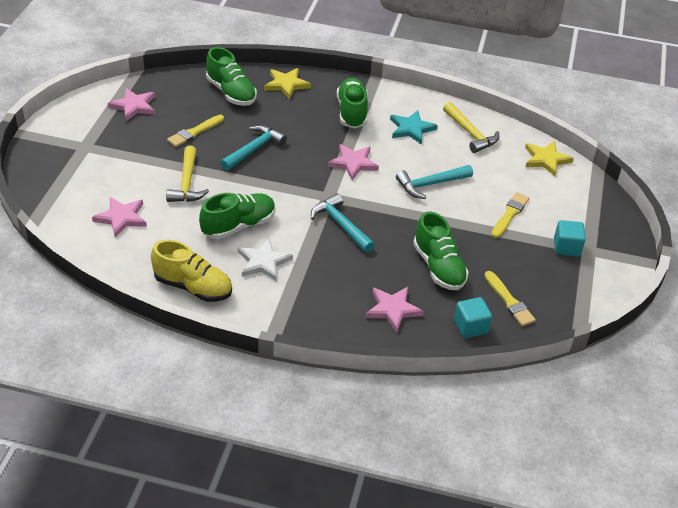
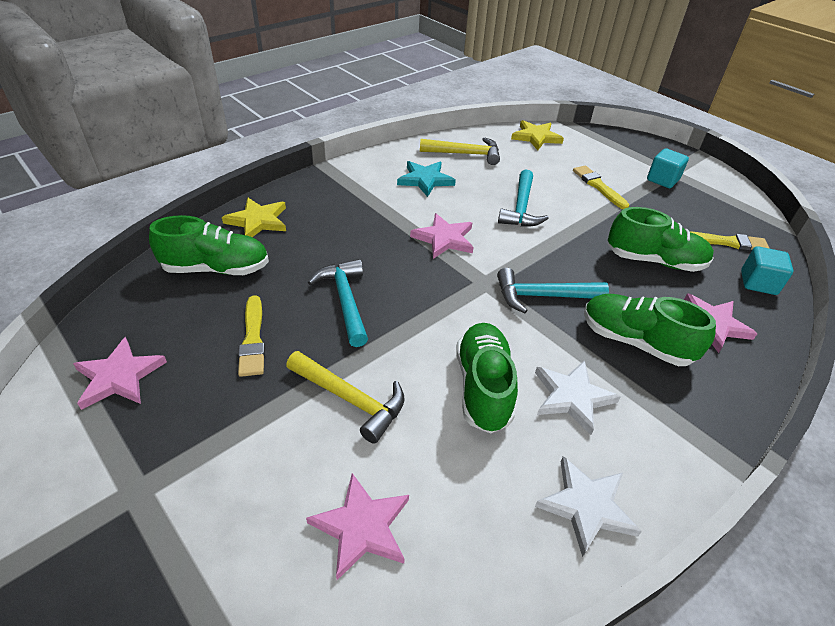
camera: 55 degrees left, 0 degrees up
yellow shoe [151,240,232,302] -> white star [535,456,642,557]
green shoe [337,78,368,129] -> green shoe moved to [584,294,716,366]

